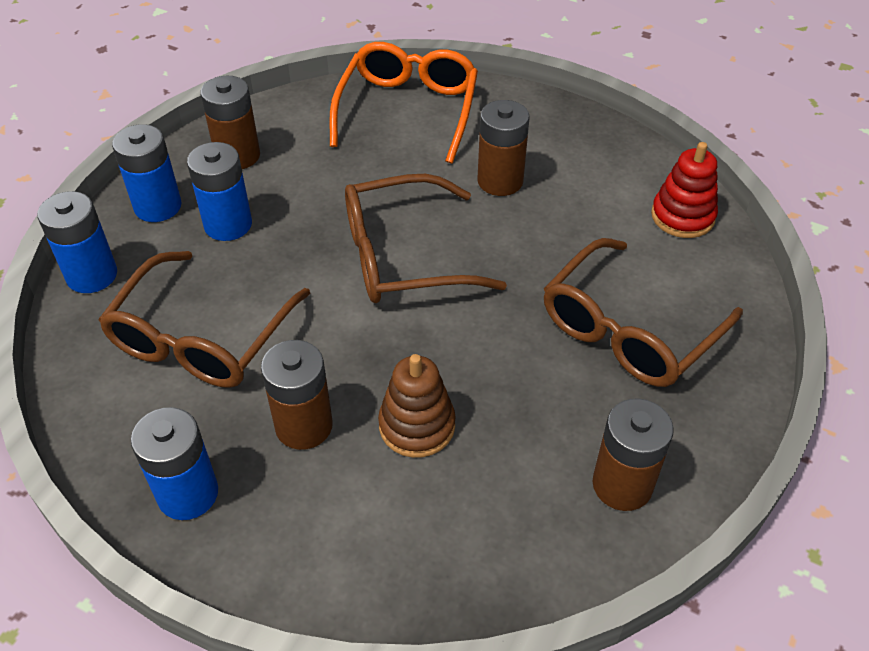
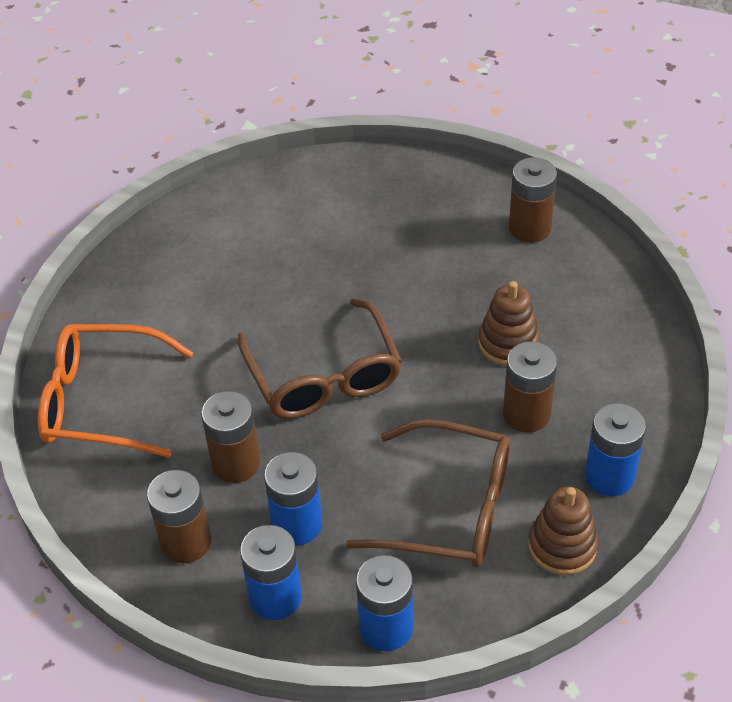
camera: 95 degrees left, 0 degrees up
brown battery [478,100,530,196] -> brown battery moved to [201,391,260,483]
brown glasses [544,238,743,387] -> none
red stacking toy [651,142,718,238] -> none
none -> brown stacking toy [528,487,598,575]

